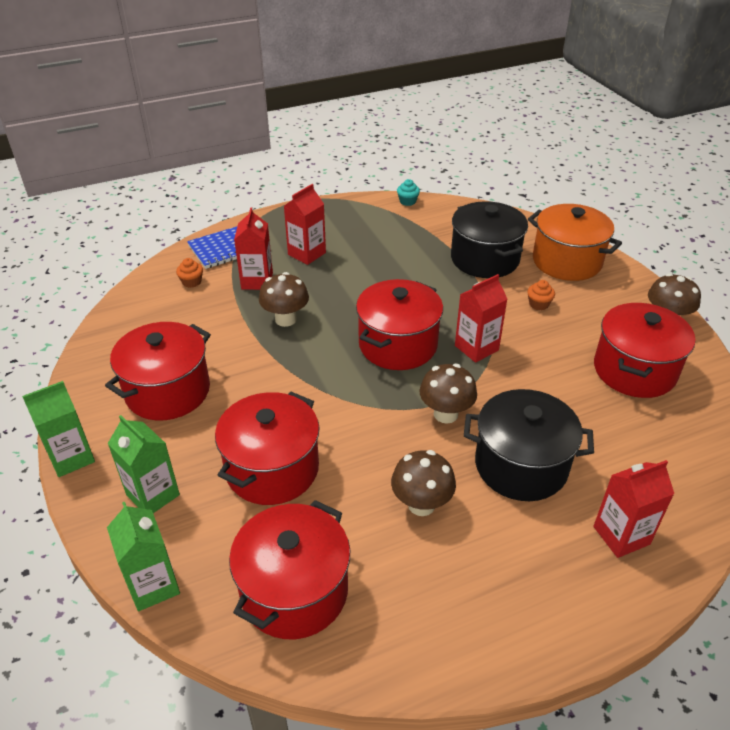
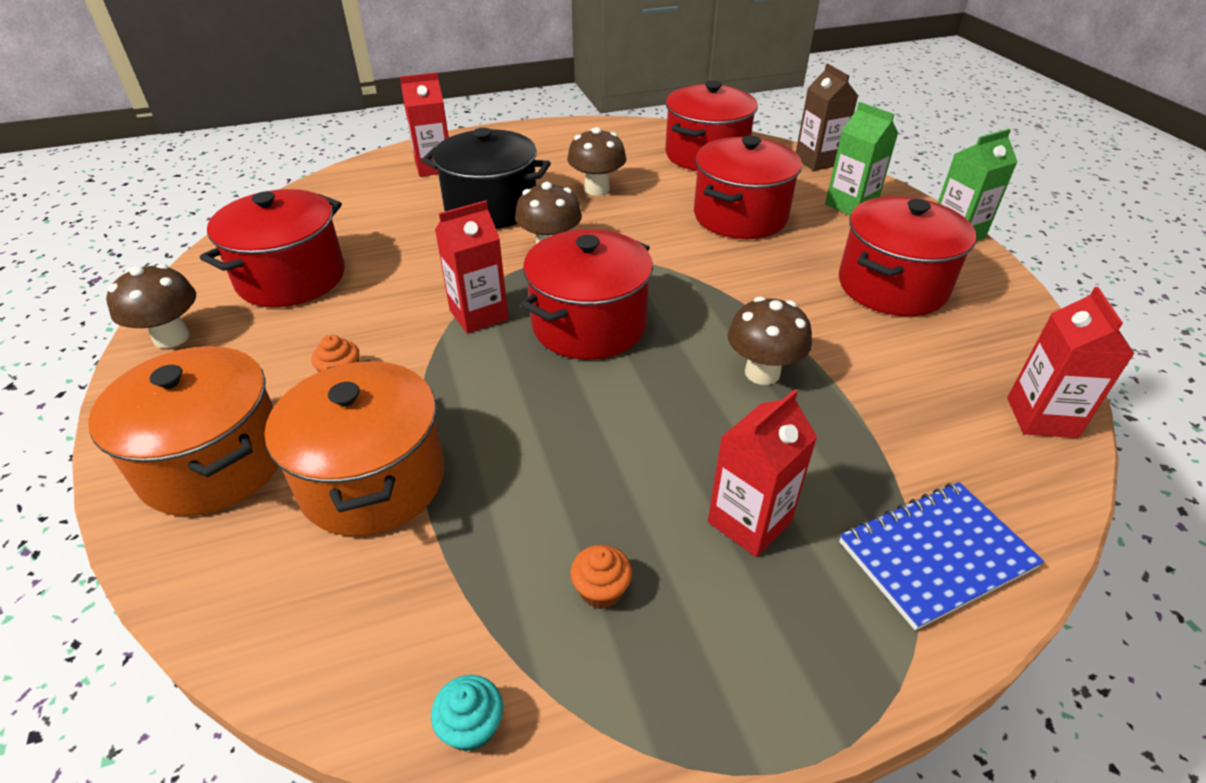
camera: 175 degrees left, 0 degrees up
green carton [107,502,180,611] -> brown carton [796,64,858,171]
orange cupcake [176,258,203,288] -> orange cupcake moved to [570,545,632,609]
red carton [234,208,273,290] -> red carton moved to [1007,287,1135,438]
black pot [451,201,528,278] -> orange pot [264,359,445,536]

